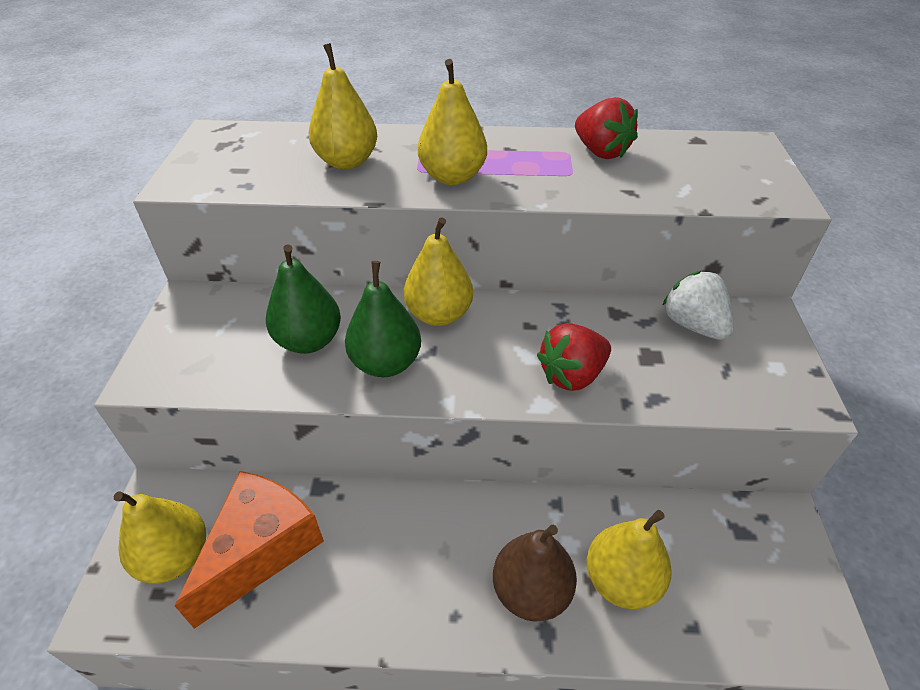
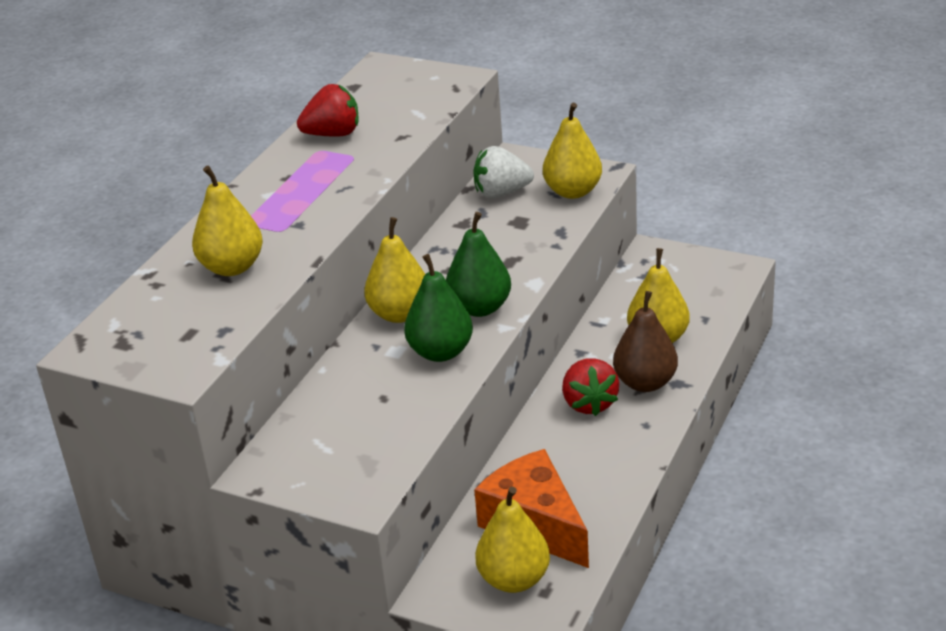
camera: 65 degrees left, 10 degrees down
green pear [266,244,341,354] -> green pear moved to [446,212,511,317]
yellow pear [418,59,487,185] -> yellow pear moved to [543,103,602,199]
red strawberry [537,323,611,391] -> red strawberry moved to [562,358,619,416]

